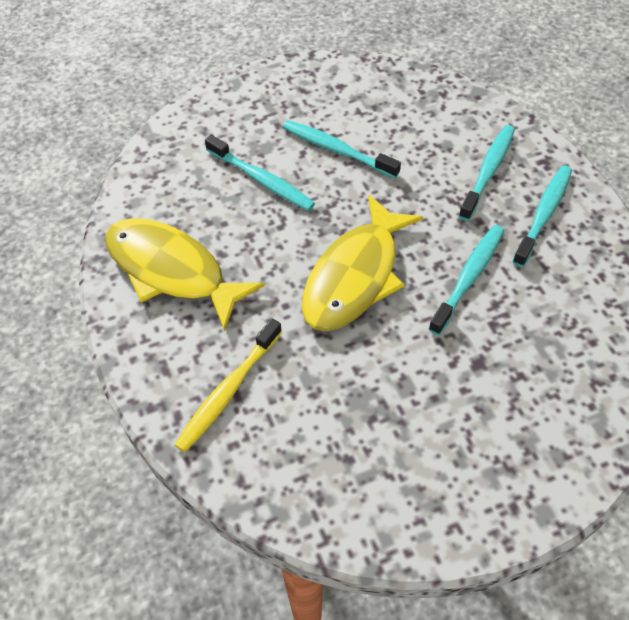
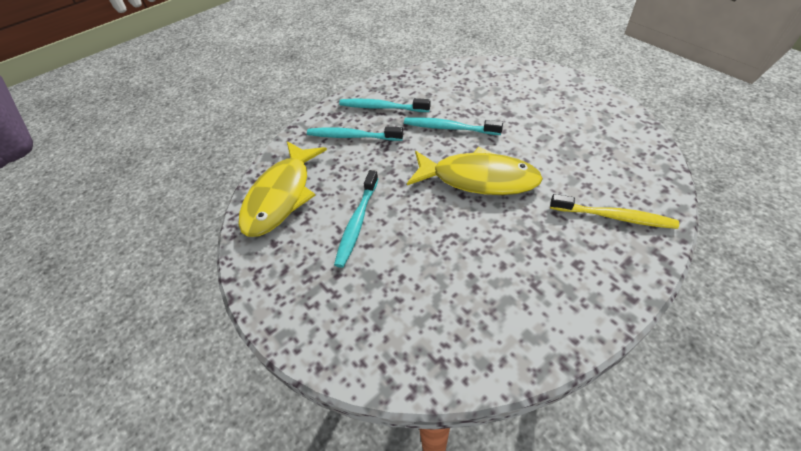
camera: 105 degrees left, 5 degrees down
yellow fish [105,218,265,331] -> yellow fish moved to [238,141,327,237]
turquoise toothbrush [205,135,315,211] -> none

